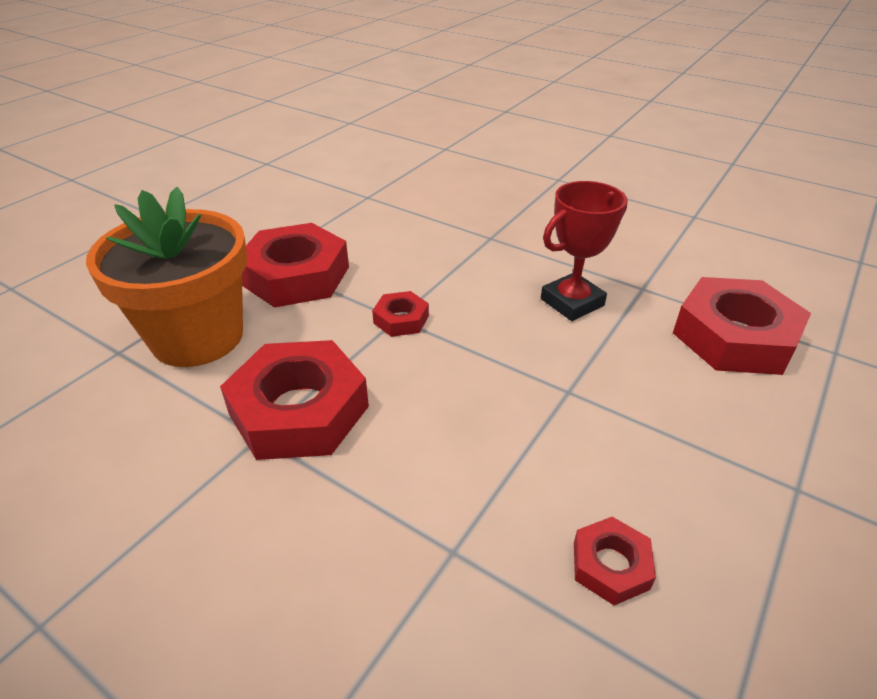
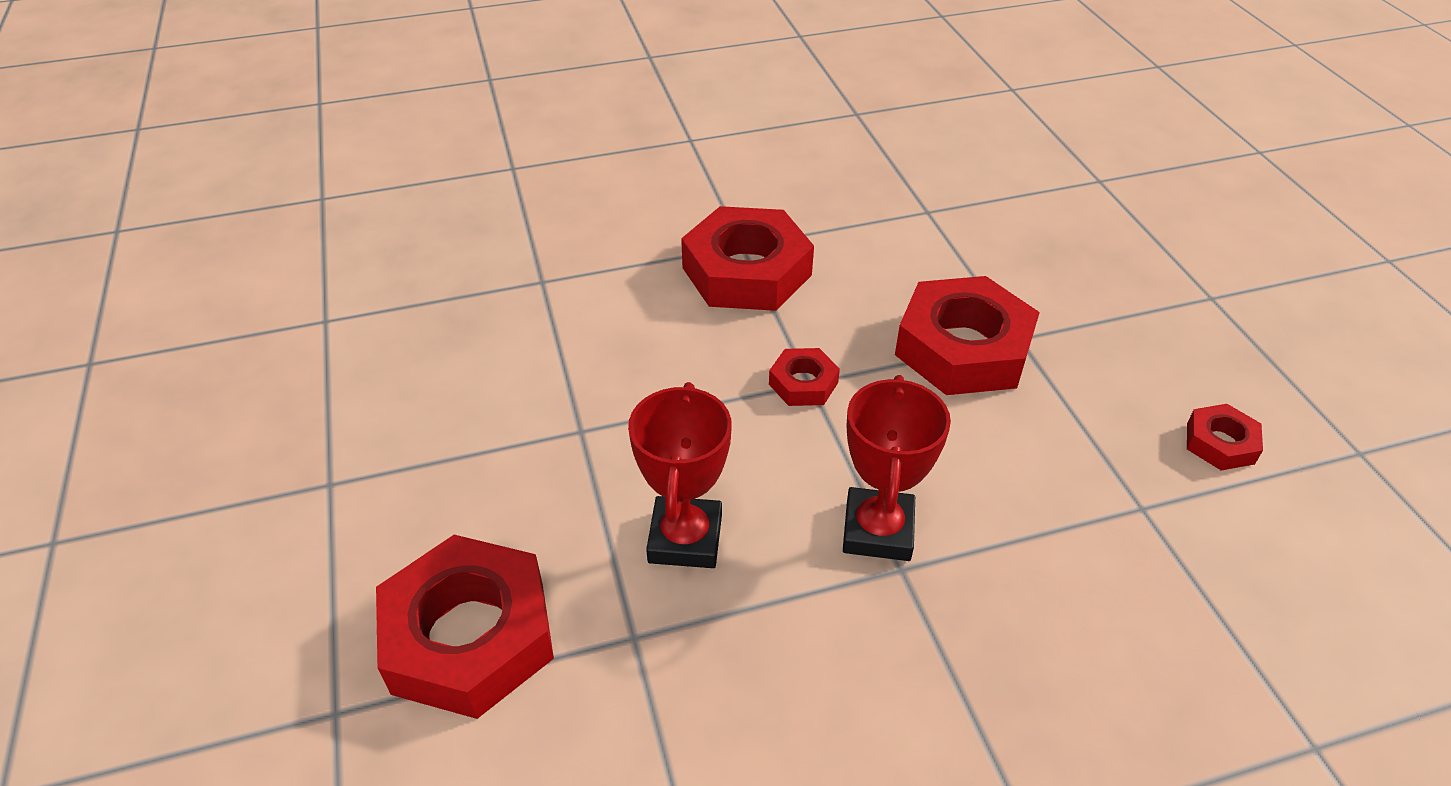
camera: 130 degrees right, 5 degrees up
orange flower pot [86,187,247,367] -> none
red nut [574,517,656,605] -> red nut moved to [1187,404,1263,470]
none -> red trophy [843,375,951,561]

